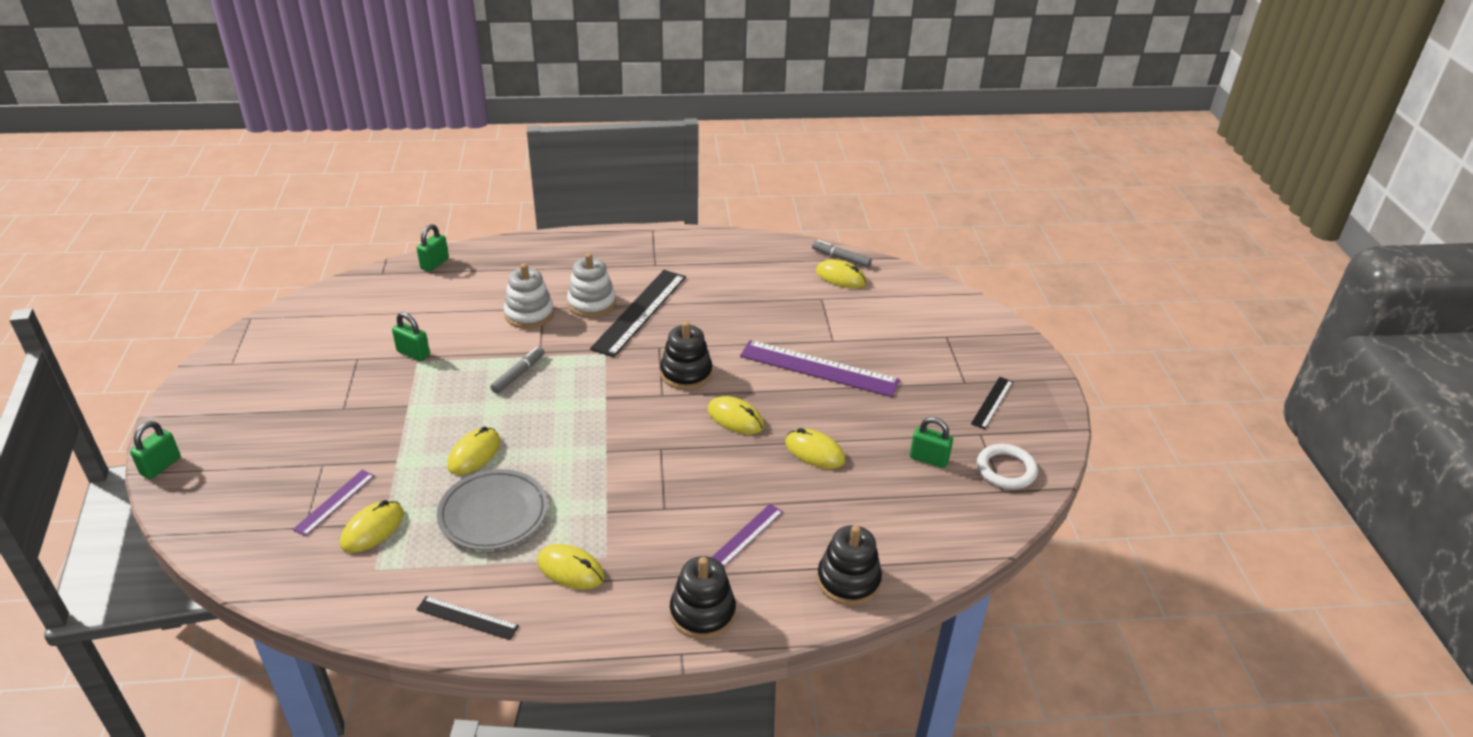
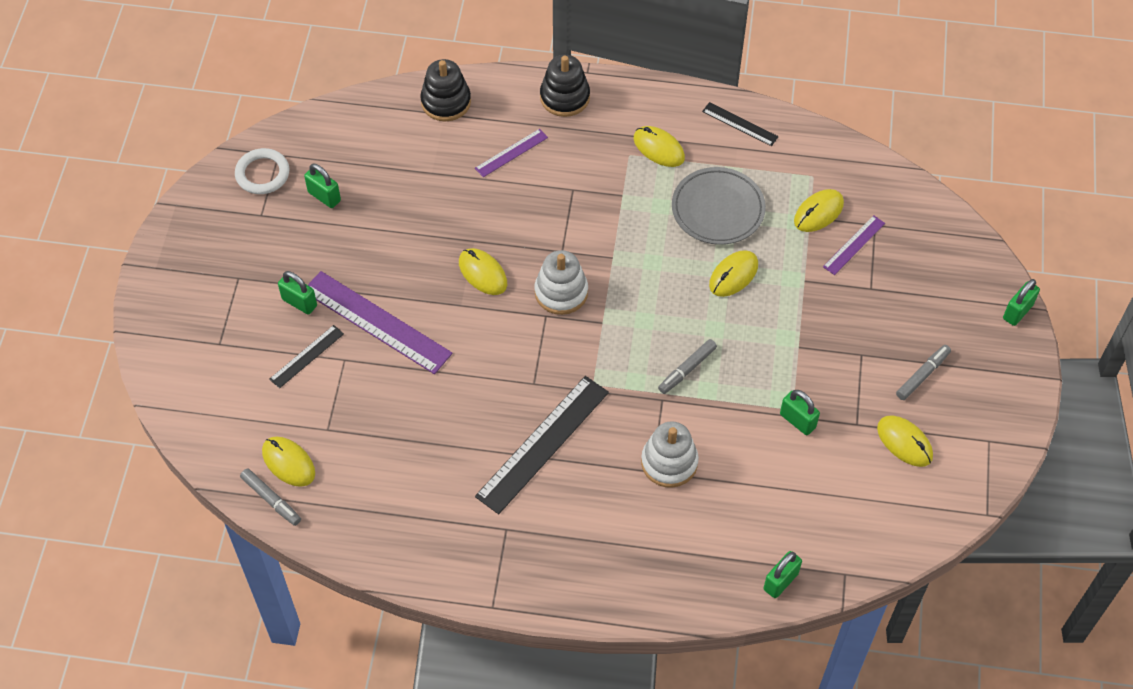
camera: 165 degrees left, 20 degrees up
white stacking toy [567,253,616,318] -> white stacking toy moved to [535,250,588,315]
black stacking toy [660,321,712,390] -> none
yellow mouse [785,428,845,469] -> yellow mouse moved to [877,415,933,467]
black ruler [971,377,1013,429] -> black ruler moved to [269,325,344,388]
none -> green padlock [278,271,317,315]
none -> grey marker [896,345,951,400]

